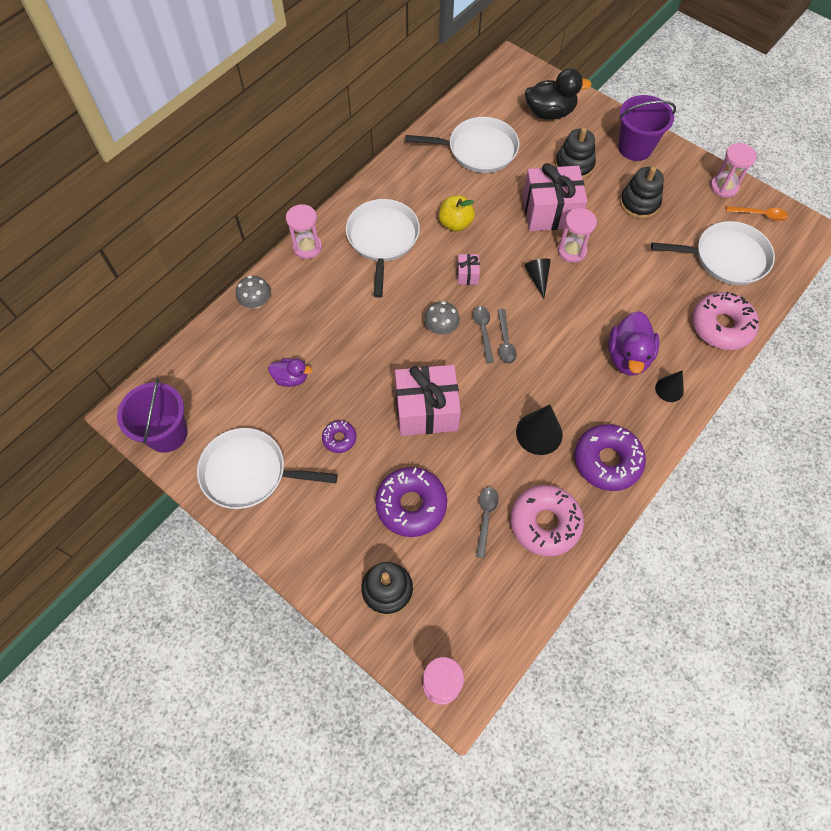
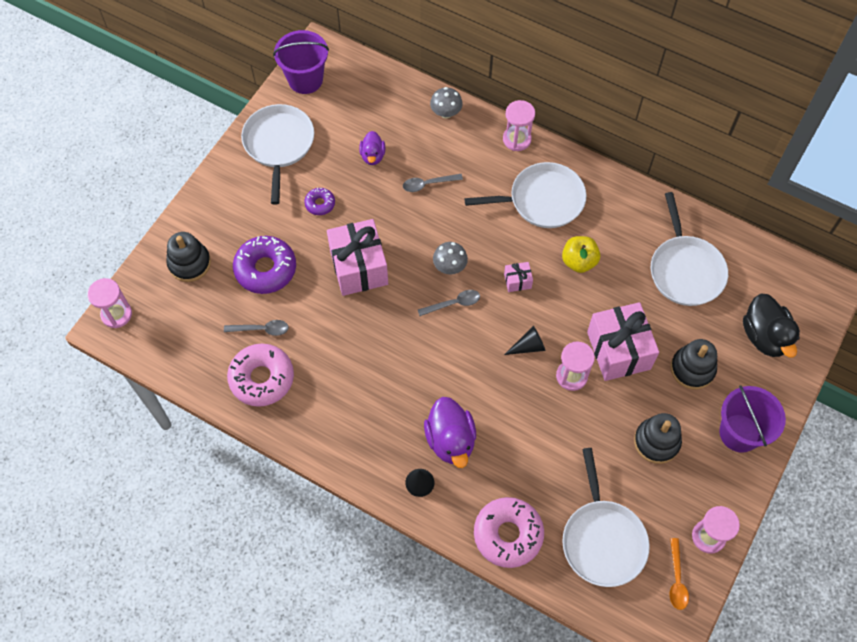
camera: 80 degrees right, 0 degrees up
grey spoon [498,309,517,364] -> grey spoon moved to [403,174,463,192]
black cone [516,405,563,455] -> none
purple donut [574,424,646,491] -> none
purple duck [608,311,659,375] -> purple duck turned 105 degrees counterclockwise [424,397,476,468]

